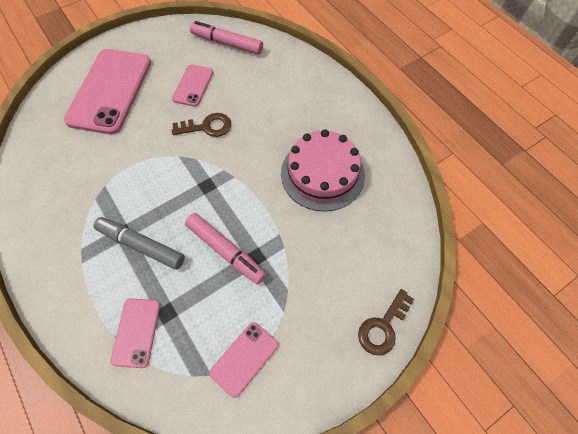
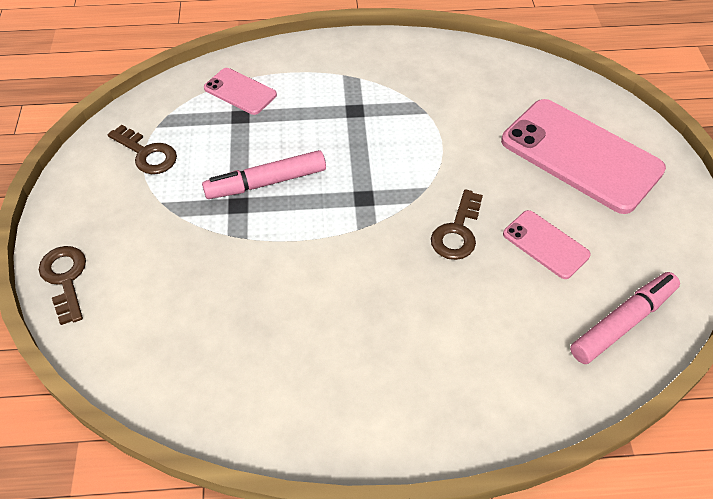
camera: 120 degrees right, 10 degrees down
grey marker [93,217,185,270] -> none
pink phone [209,322,278,398] -> brown key [108,125,177,174]
pink cake [281,129,365,212] -> none

